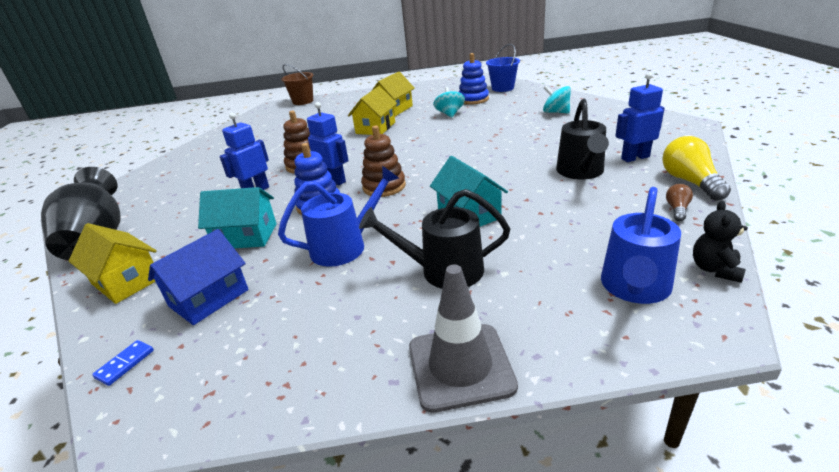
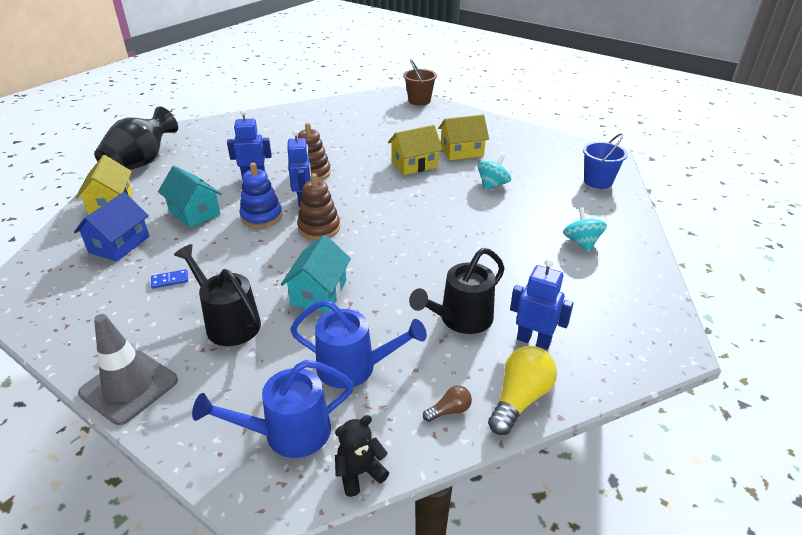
camera: 40 degrees right, 5 degrees up
blue domino [92,340,154,386] -> blue domino moved to [151,269,188,289]
blue house [148,229,249,325] -> blue house turned 60 degrees counterclockwise [74,192,149,261]
blue watering can [278,166,399,267] -> blue watering can moved to [290,300,427,389]
blue stacking toy [459,53,489,105] -> none

